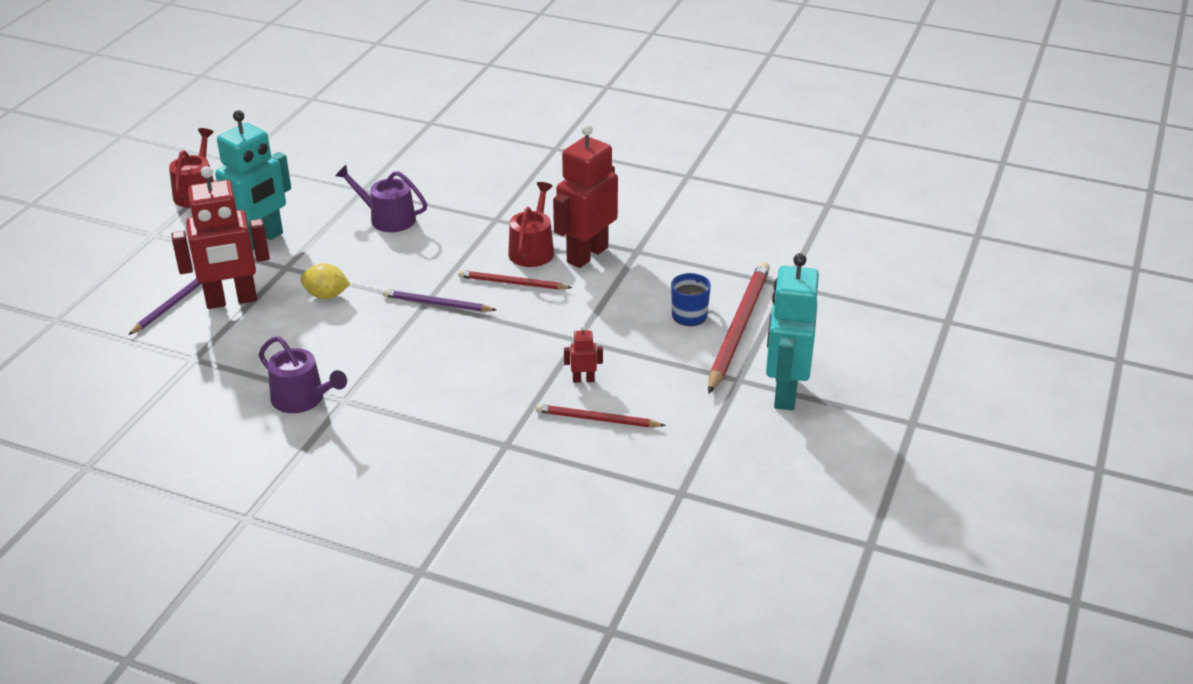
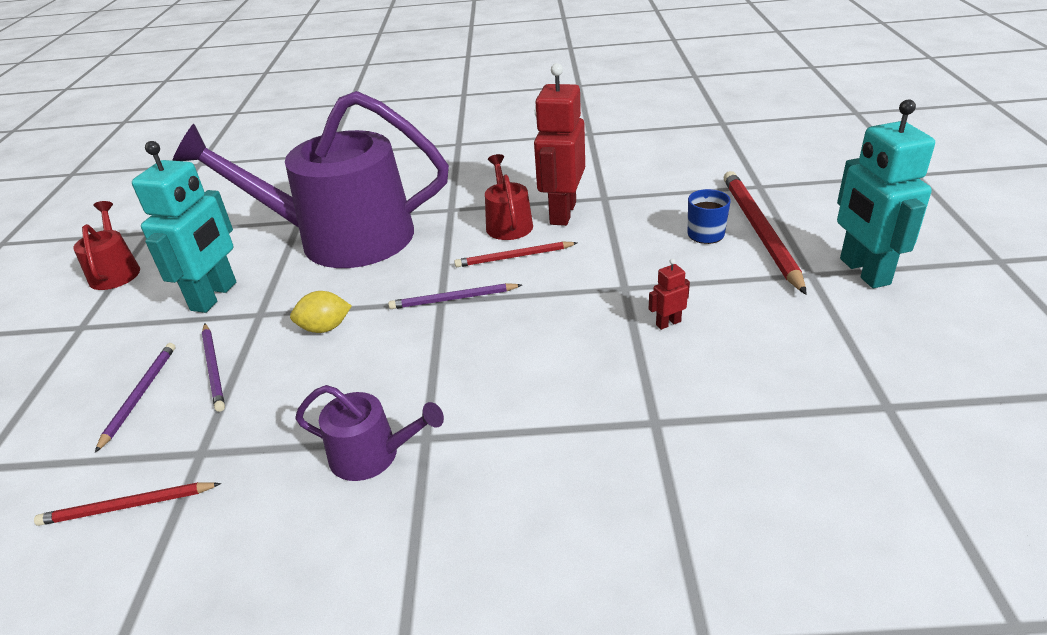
camera: 20 degrees left, 0 degrees up
red robot [171,166,270,309] -> purple pencil [202,324,225,412]
purple watering can [335,165,427,232] -> purple watering can [172,91,449,268], size x2.35
red pencil [535,404,666,427] -> red pencil moved to [34,482,221,526]

